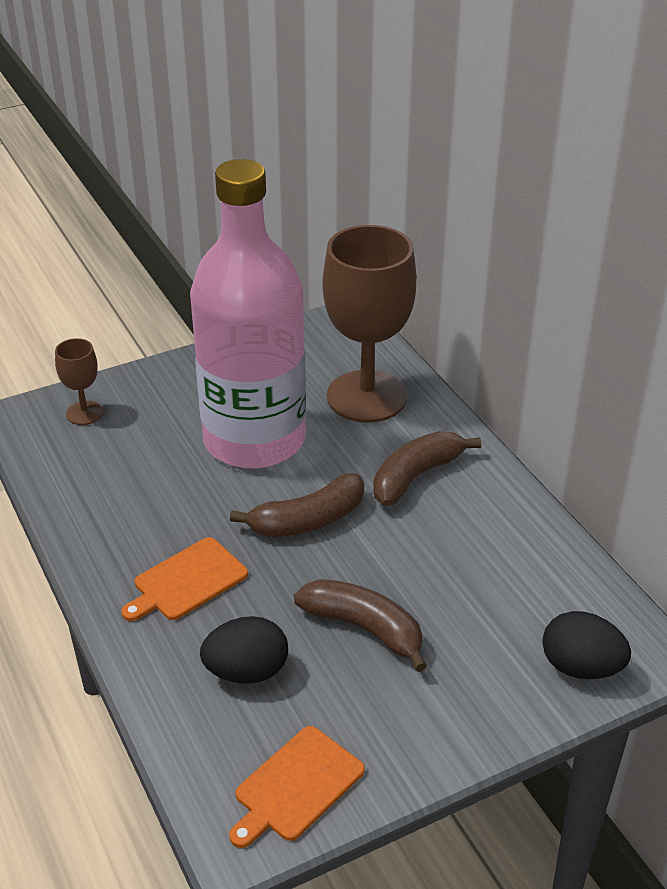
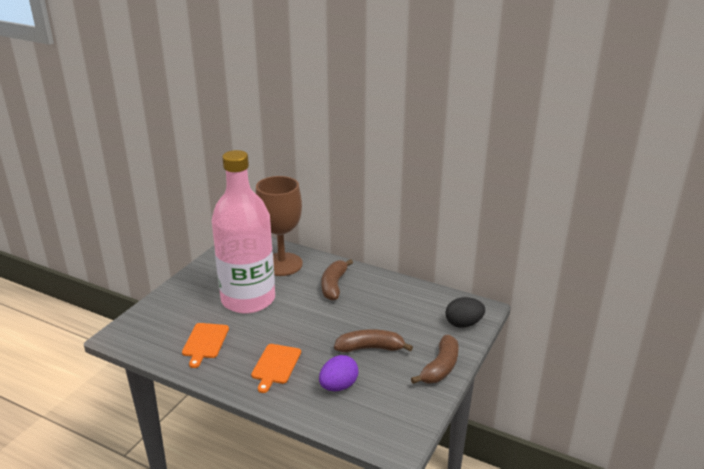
camera: 35 degrees left, 10 degrees down
brown goblet [55,338,103,425] -> none
black egg [200,616,288,684] -> purple egg [319,355,358,391]
orange cutting board [229,726,365,848] -> orange cutting board moved to [182,323,229,368]
brown banana [230,474,364,537] -> brown banana moved to [411,335,458,384]

